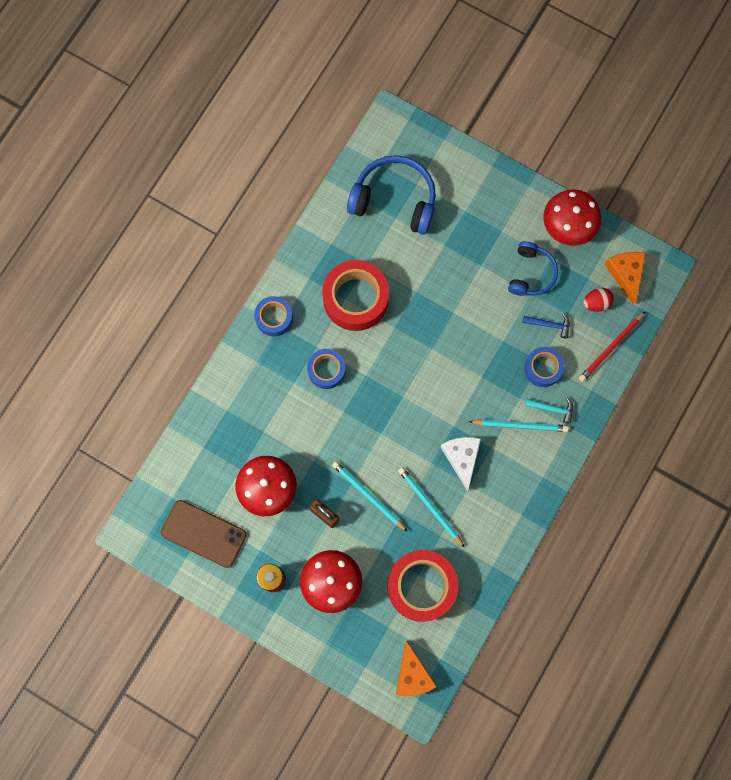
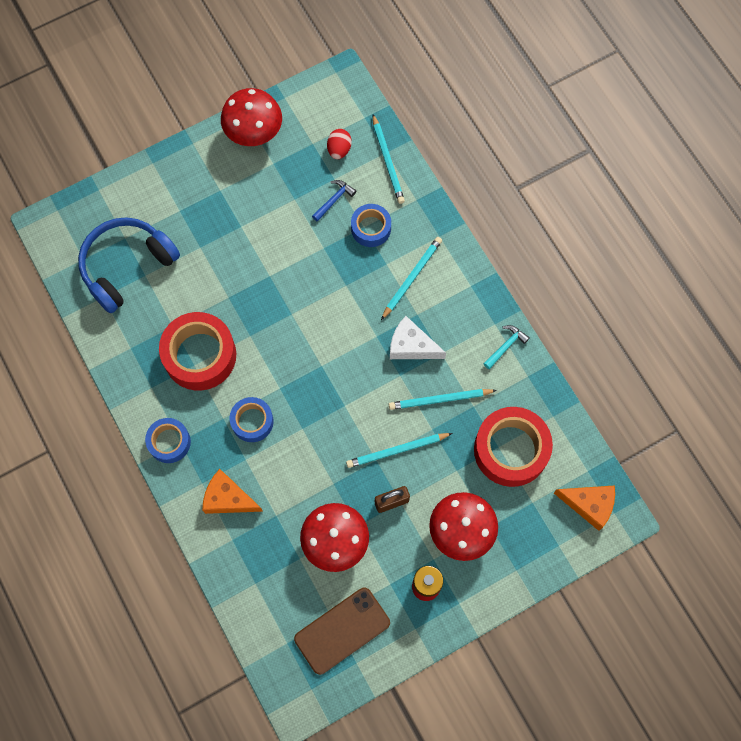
camera: 60 degrees left, 5 degrees down
blue headphones [508,241,558,296] -> none
turquoise hammer [525,397,573,424] -> turquoise hammer moved to [483,325,530,369]
red pencil [579,311,646,382] -> turquoise pencil [373,114,405,204]
orange cheese [605,252,646,305] -> orange cheese moved to [202,469,263,514]

